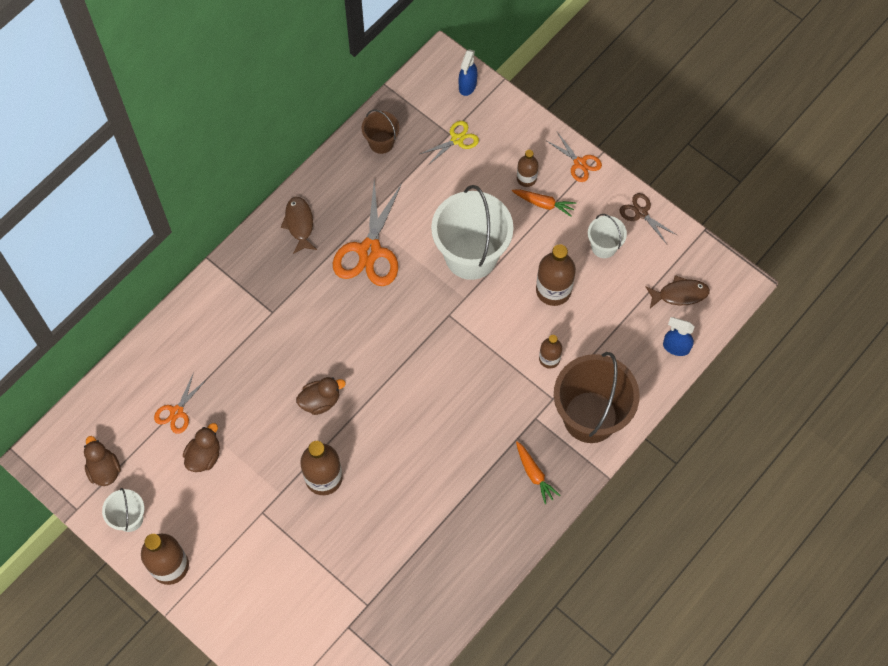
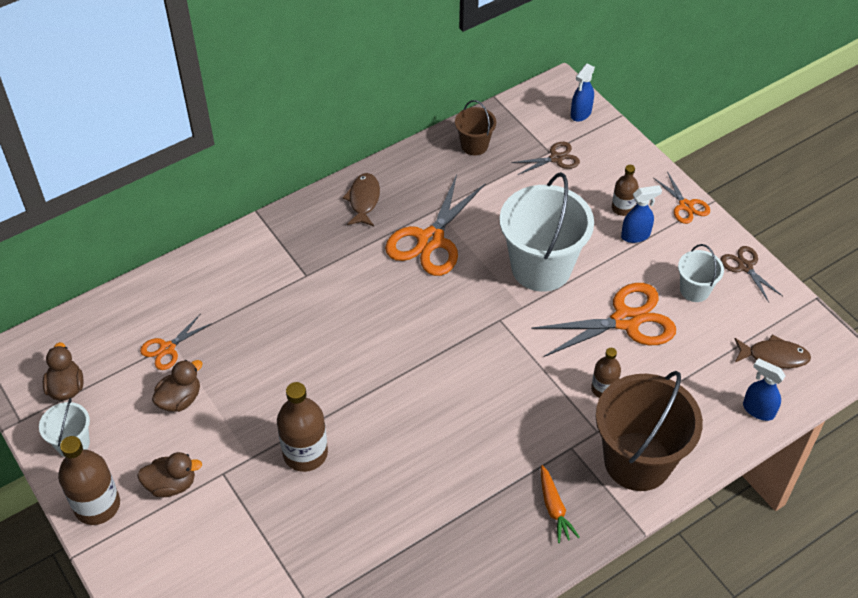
camera: 15 degrees right, 15 degrees down
brown duck [296,377,346,415] -> brown duck moved to [137,452,202,497]
yellow scissors [420,121,479,165] -> brown scissors [512,142,580,175]
orange carrot [512,189,576,217] -> blue spray bottle [621,185,662,243]
brown bottle [536,244,576,306] -> orange scissors [531,283,676,357]

